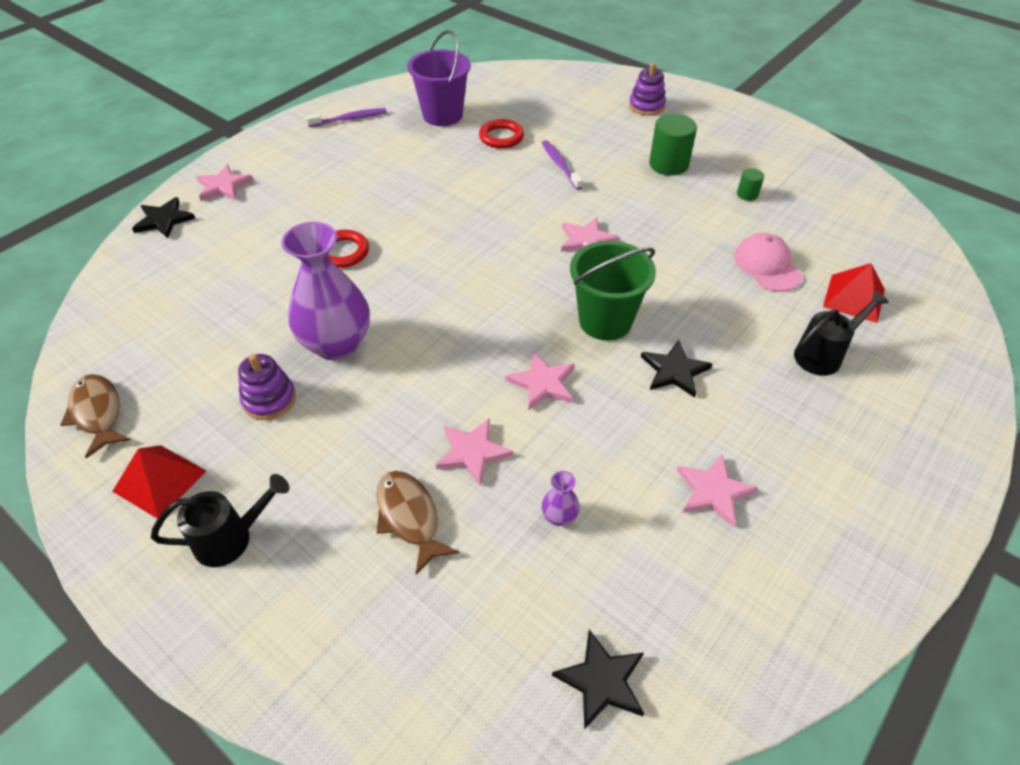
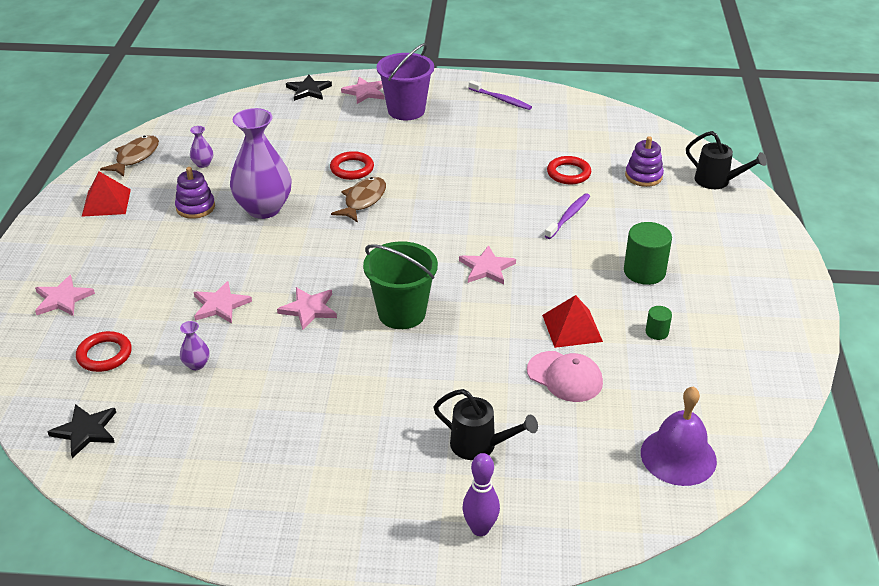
camera: 55 degrees right, 10 degrees down
black watering can [151,474,289,567] -> black watering can moved to [686,131,767,189]
brown fish [377,471,459,574] -> brown fish moved to [331,177,386,223]
purple bucket [408,30,471,126] -> purple bucket moved to [377,43,434,120]
purple stacking toy [629,63,666,116] -> purple stacking toy moved to [625,136,664,187]
black star [641,340,712,398] -> none
pink star [677,455,758,528] -> pink star moved to [35,275,95,316]
pink cap [734,233,802,292] -> pink cap turned 90 degrees clockwise [527,351,603,402]
red pyramid [823,263,885,323] -> red pyramid moved to [542,295,603,348]
none -> red ring [76,331,132,372]
none -> purple vase [190,126,213,168]
none -> purple bowling pin [462,453,500,536]
none -> purple bell [641,386,717,486]

